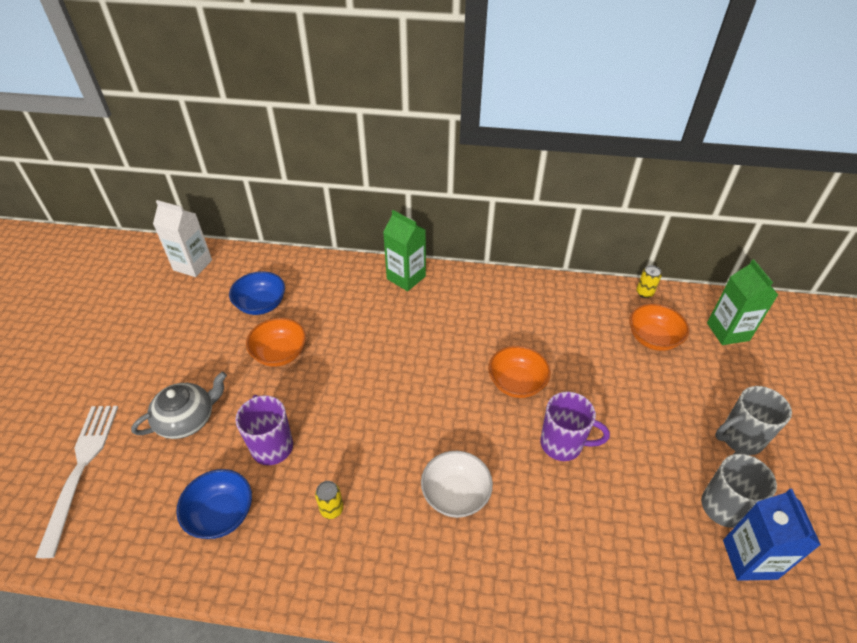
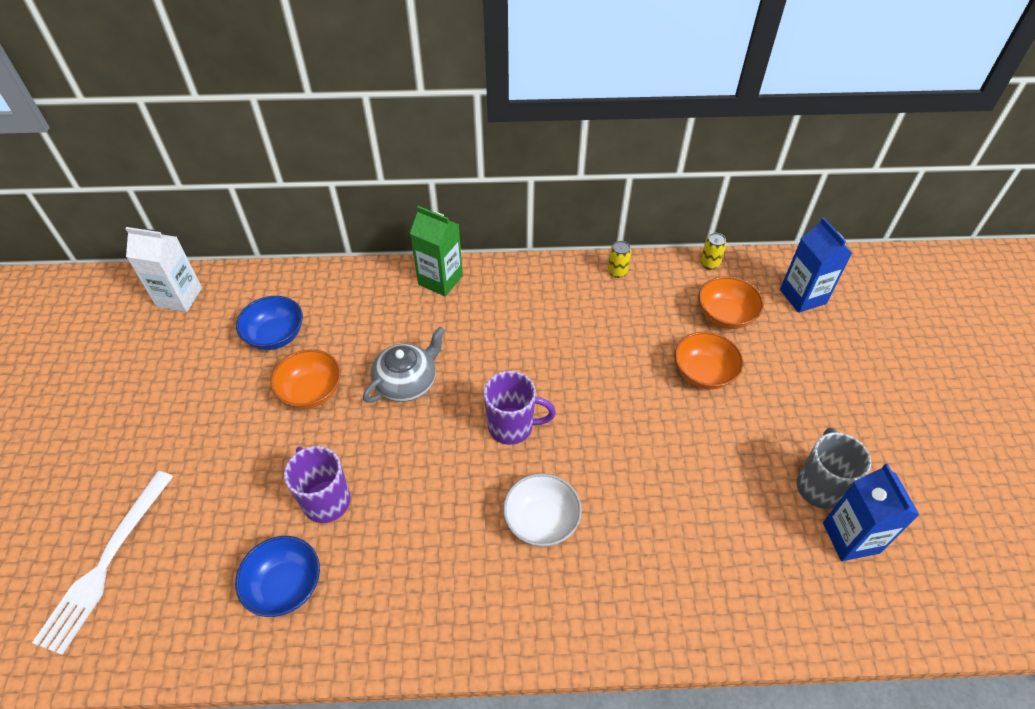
camera: 10 degrees left, 5 degrees up
white fork [35,406,118,558] -> white fork turned 150 degrees counterclockwise [32,471,173,655]
grey teapot [131,372,227,439] -> grey teapot moved to [363,327,445,403]
yellow can [315,481,344,519] -> yellow can moved to [608,241,631,278]
orange bowl [488,346,551,398] -> orange bowl moved to [675,332,744,389]
purple mug [540,392,610,461] -> purple mug moved to [484,371,556,445]
green carton [707,259,778,345] -> blue carton [780,217,852,313]
grey mug [715,386,792,455] -> none

